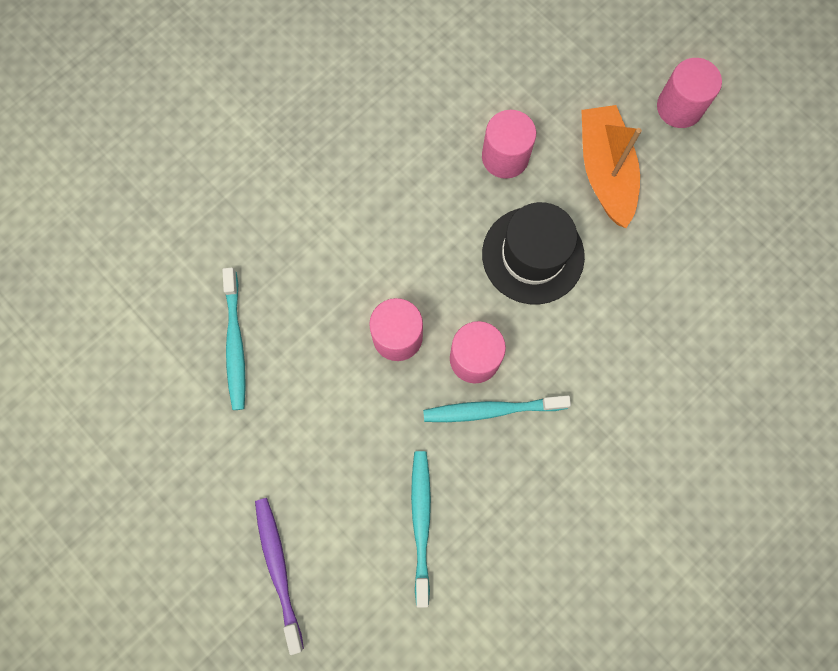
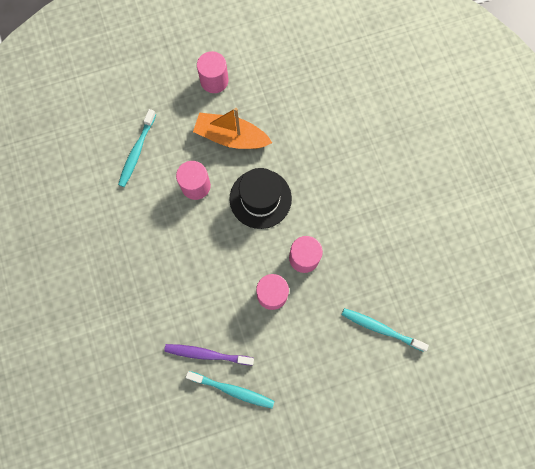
camera: 65 degrees left, 0 degrees up
purple toothbrush [255,498,304,655] -> purple toothbrush moved to [164,344,254,365]
turquoise toothbrush [423,396,571,422] -> turquoise toothbrush moved to [118,109,156,187]

